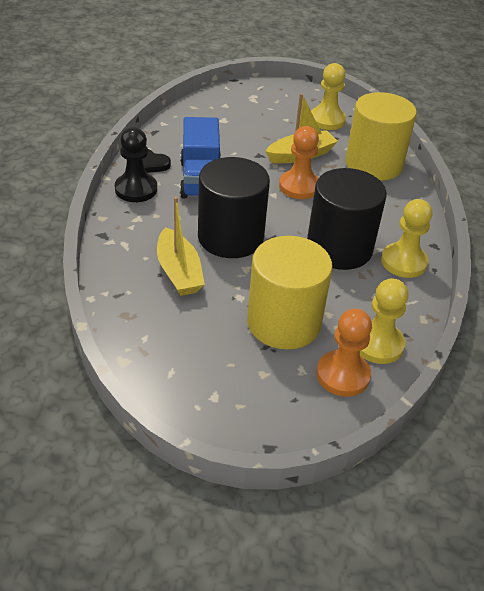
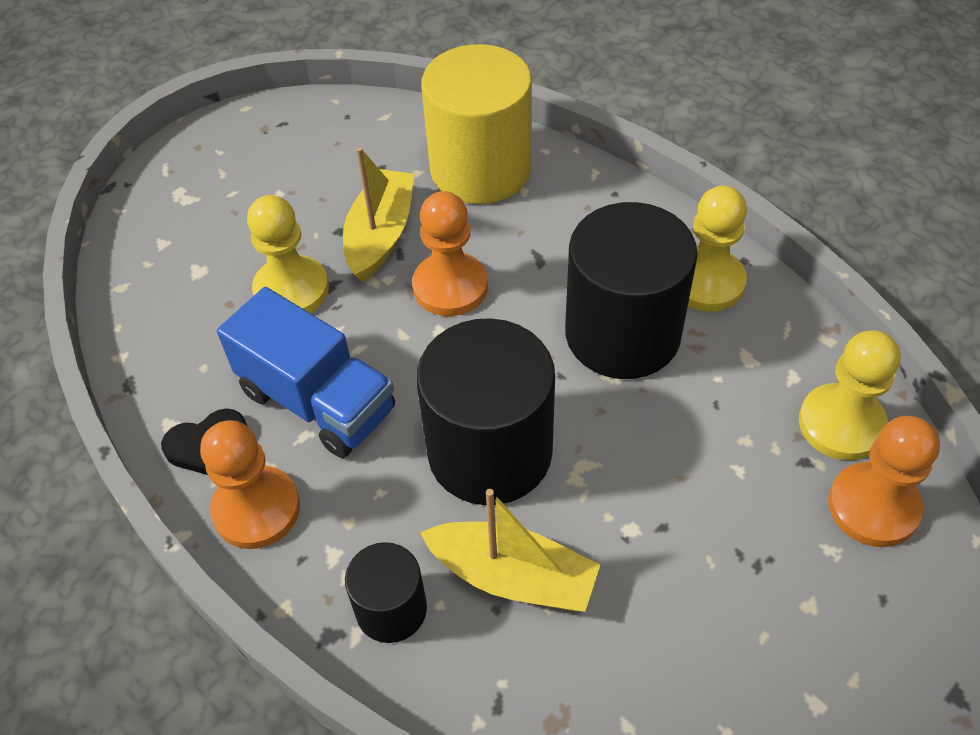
camera: 45 degrees left, 10 degrees up
black pawn [115,127,157,202] -> orange pawn [200,420,300,549]
yellow cylinder [247,236,333,350] -> none
yellow pawn [311,63,346,130] -> yellow pawn moved to [247,195,329,313]
none -> black cylinder [345,542,427,643]

